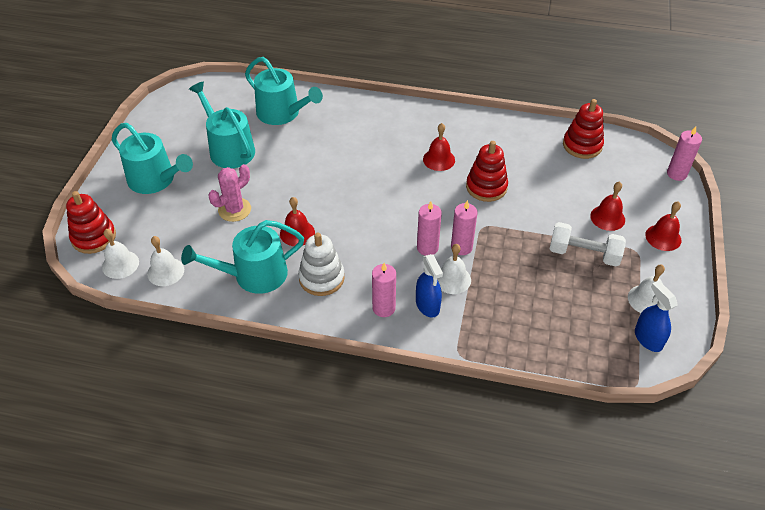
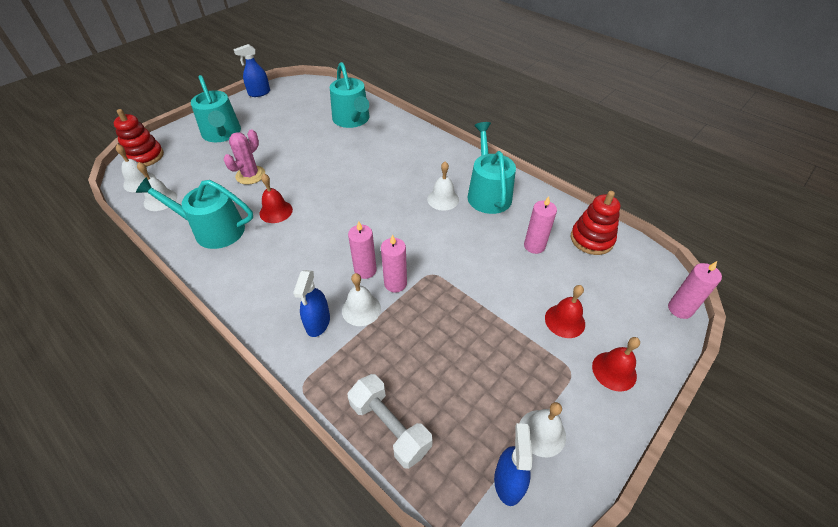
camera: 30 degrees right, 0 degrees up
turquoise watering can [189,82,255,168] -> turquoise watering can moved to [468,122,516,214]
pink cactus [209,164,251,222] -> pink cactus turned 45 degrees counterclockwise [224,129,265,185]
white stacking toy [298,232,345,296] -> none
pink candle [372,263,396,317] -> pink candle moved to [524,196,557,254]
red bell [423,123,455,171] -> white bell [427,161,459,211]
red stacking toy [466,141,508,202] -> none
white dumbbell [550,222,626,266] -> white dumbbell moved to [348,374,433,469]
none -> blue spray bottle [234,44,270,97]

